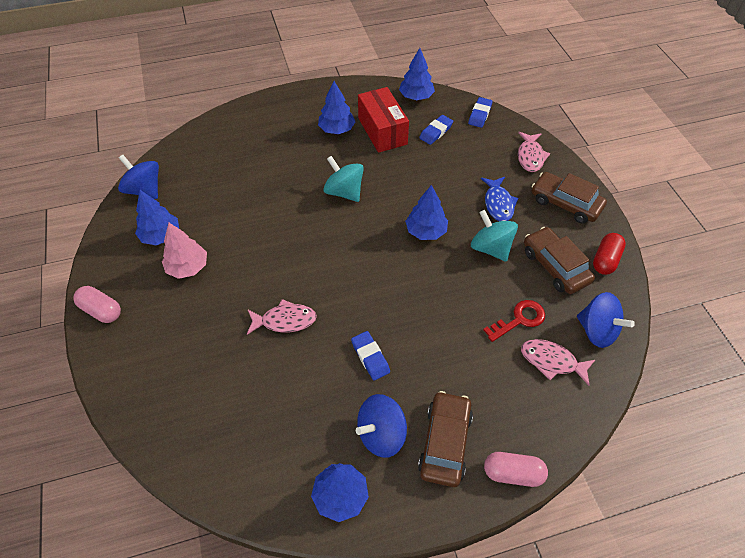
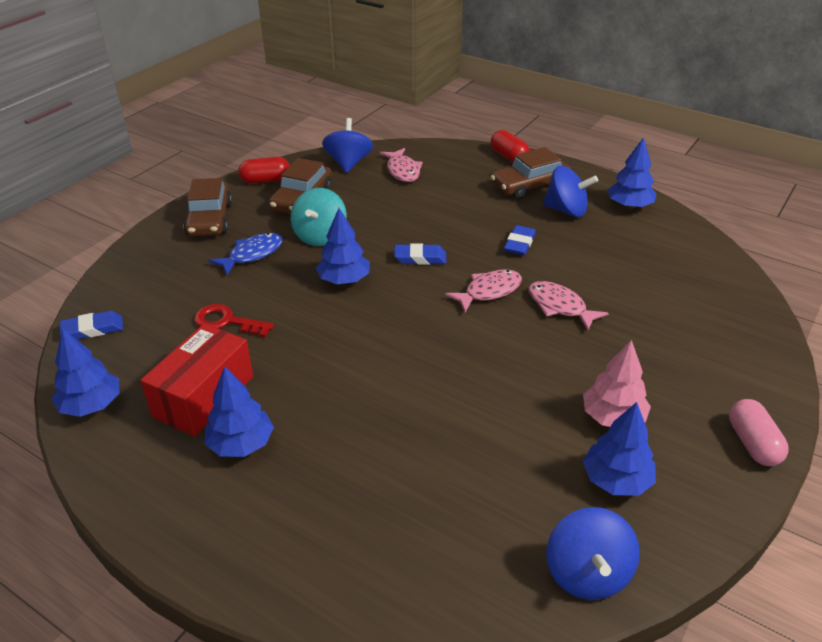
camera: 130 degrees left, 15 degrees down
turquoise spinning top [323,156,364,202] -> none
blue eraser [419,115,453,145] -> blue eraser moved to [394,243,446,265]
red key [483,300,545,342] -> red key moved to [194,304,274,338]
pink capsule [484,452,548,487] -> red capsule [491,130,530,163]
pink fish [518,132,550,172] -> pink fish moved to [445,269,522,312]

